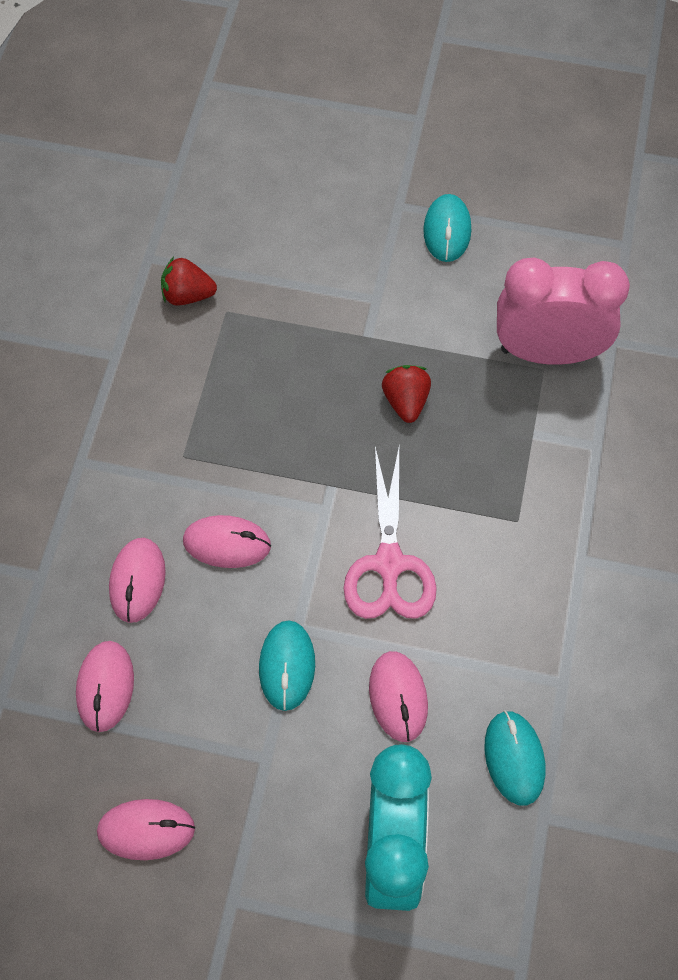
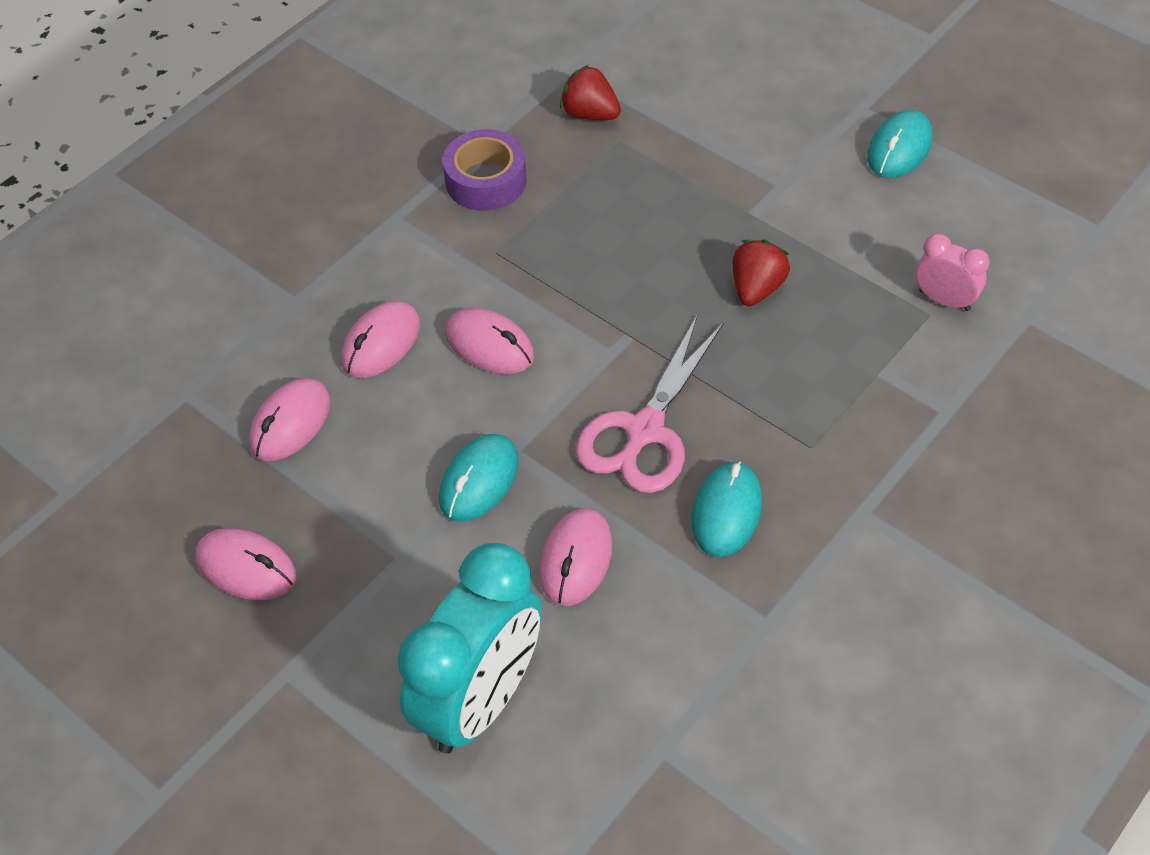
camera: 30 degrees right, 10 degrees down
turquoise mouse [485,710,545,806] -> turquoise mouse moved to [692,461,762,557]
pink clock [497,258,630,365] -> pink clock [915,233,990,311], size x0.47
none -> purple tape [442,129,527,211]

